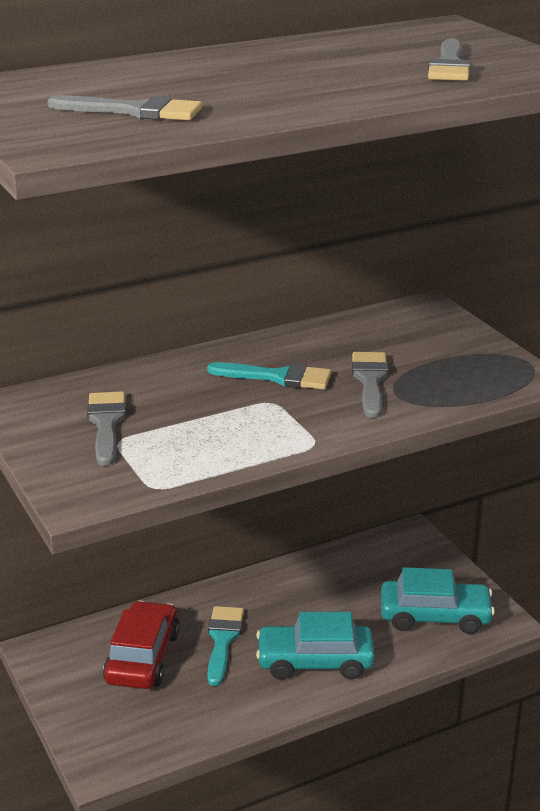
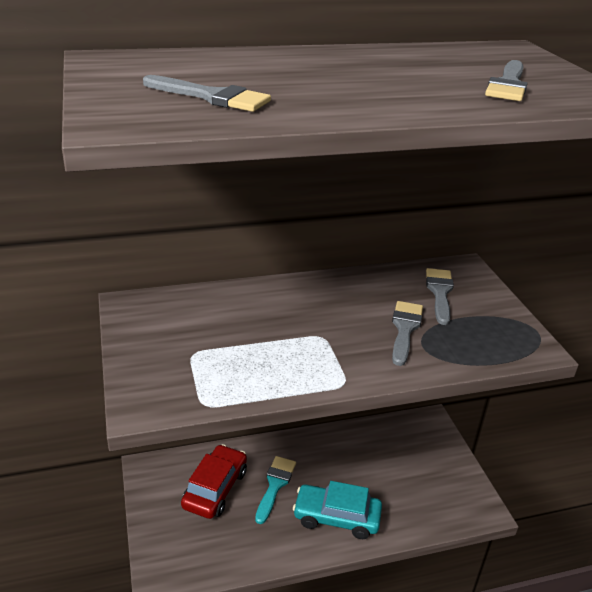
camera: 10 degrees right, 5 degrees up
grey brush [87,391,126,466] -> grey brush moved to [426,268,454,325]
turquoise brush [207,362,332,389] -> none
turquoise car [381,567,495,634] -> none

